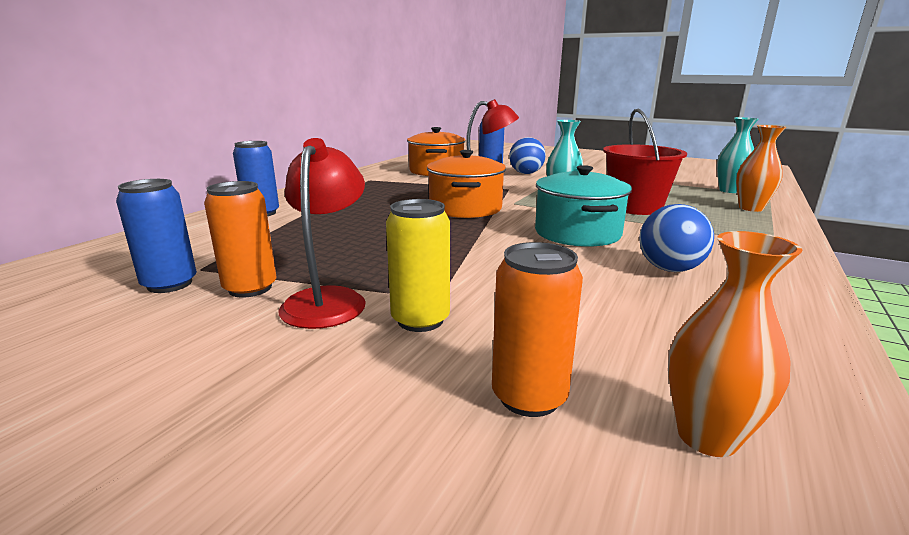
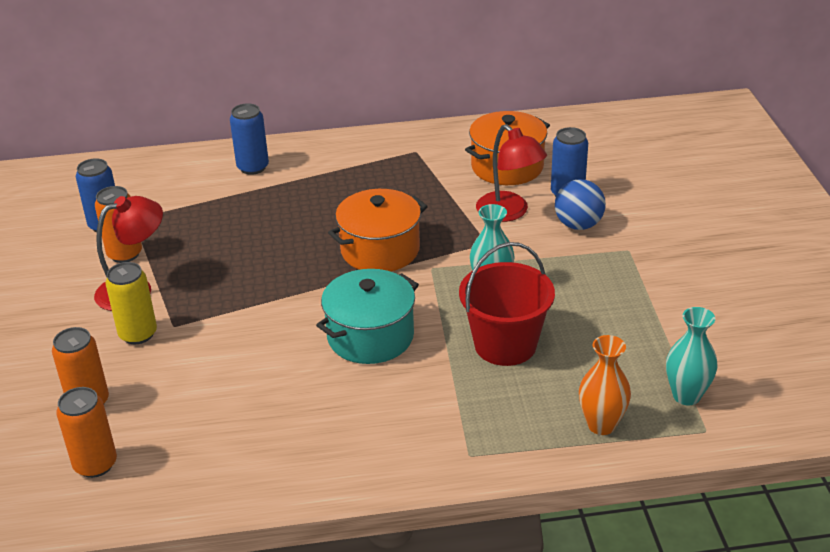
camera: 55 degrees right, 15 degrees up
blue ball [639,204,714,272] -> none
orange vase [668,231,803,457] -> orange can [56,387,117,478]

